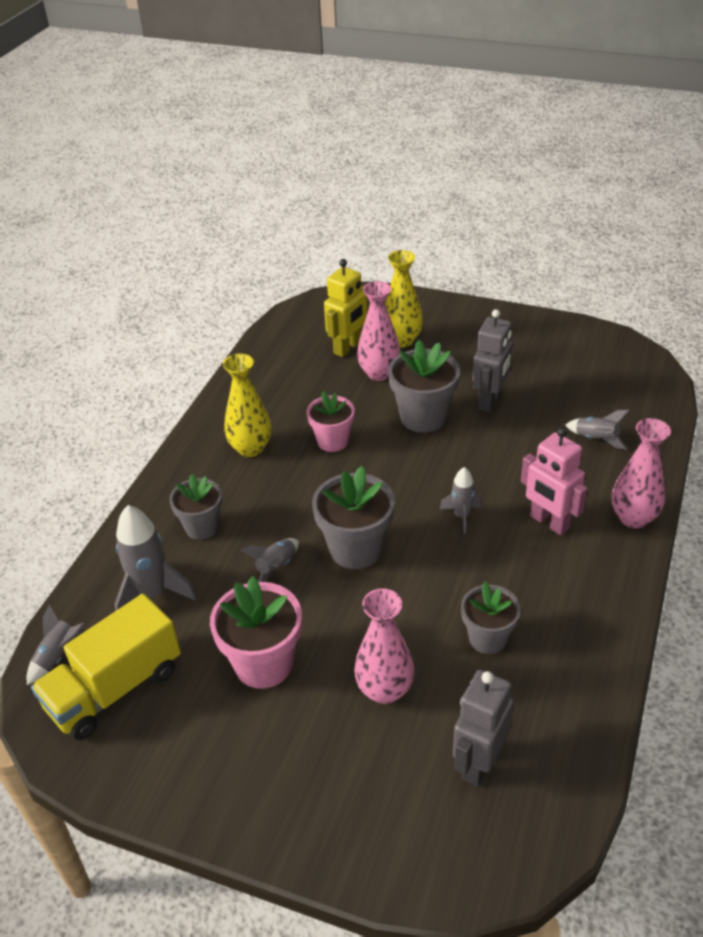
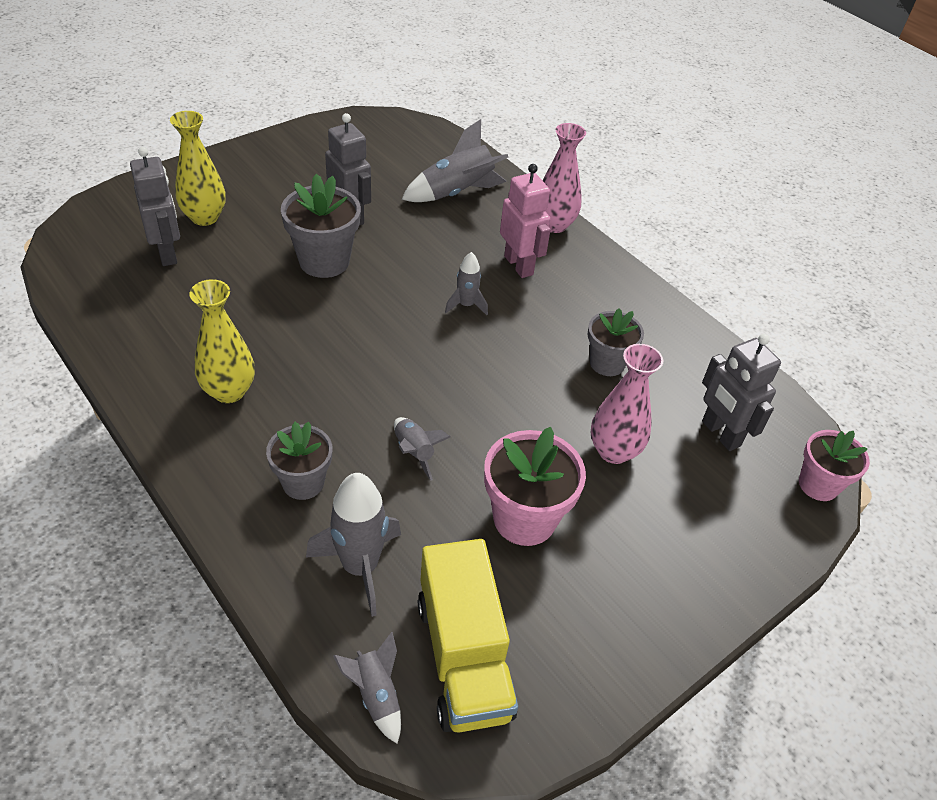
camera: 65 degrees left, 5 degrees up
pink flower pot [307,391,355,452] -> pink flower pot moved to [799,430,870,501]
grey flower pot [312,466,395,569] -> none
yellow robot [324,259,369,357] -> grey robot [130,147,180,266]
pink vase [357,281,400,381] -> none
pink robot [521,427,587,535] -> pink robot turned 105 degrees counterclockwise [500,164,551,278]
grey rocket [566,410,630,450] -> grey rocket [401,119,508,202], size x1.77

